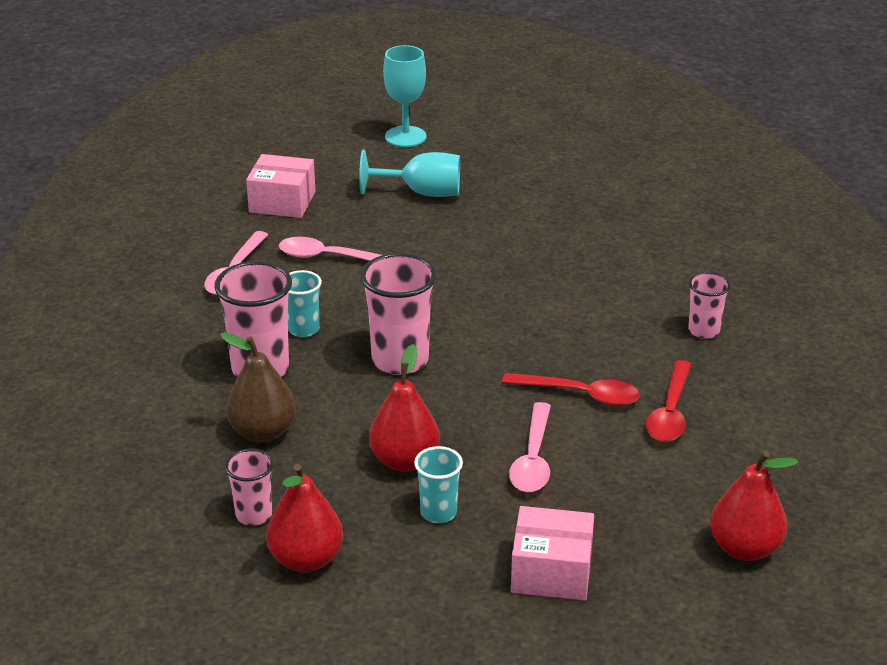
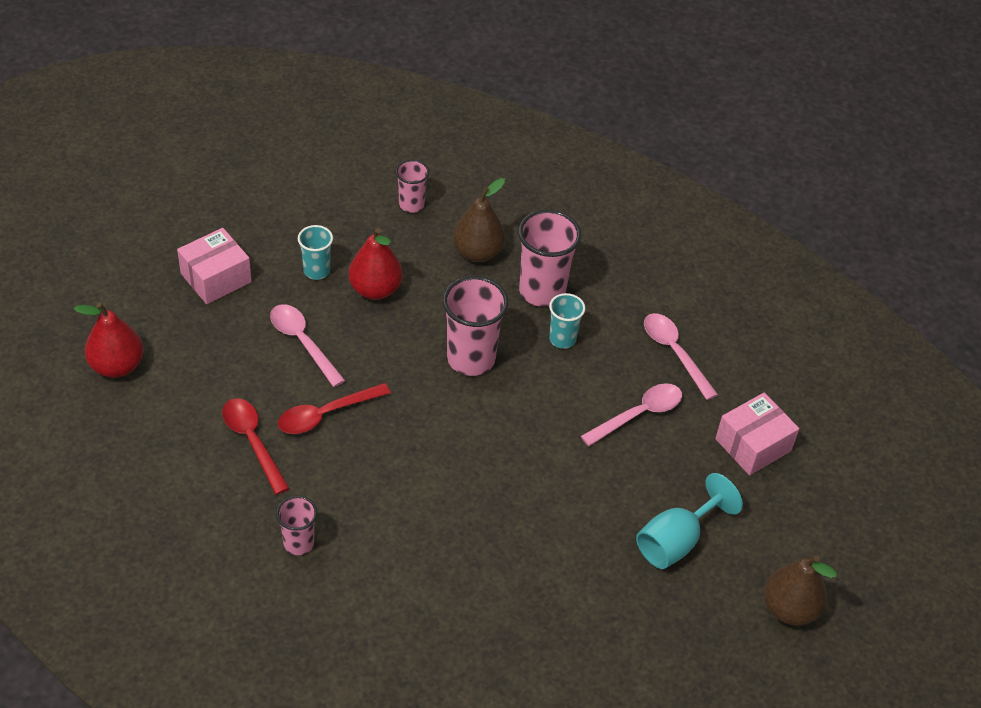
camera: 130 degrees right, 15 degrees up
red pear [266,464,343,572] -> none
turquoise goblet [383,45,427,147] -> brown pear [764,555,837,626]

